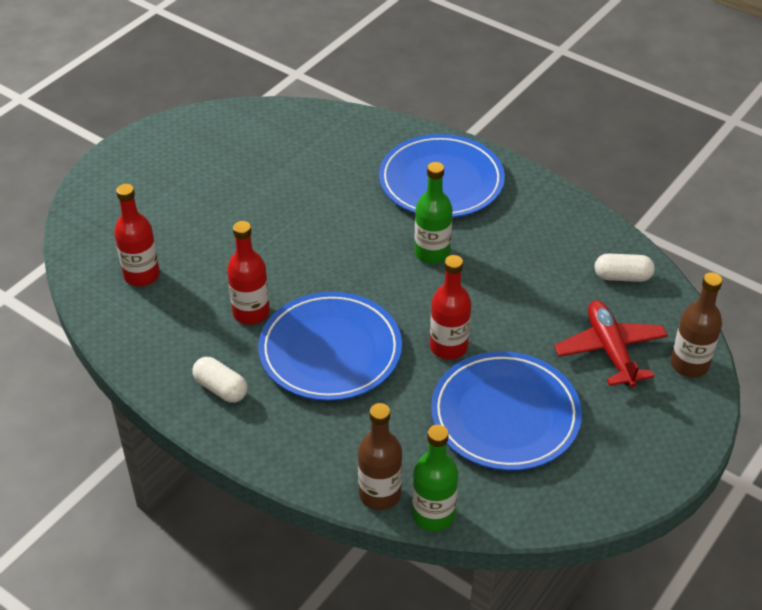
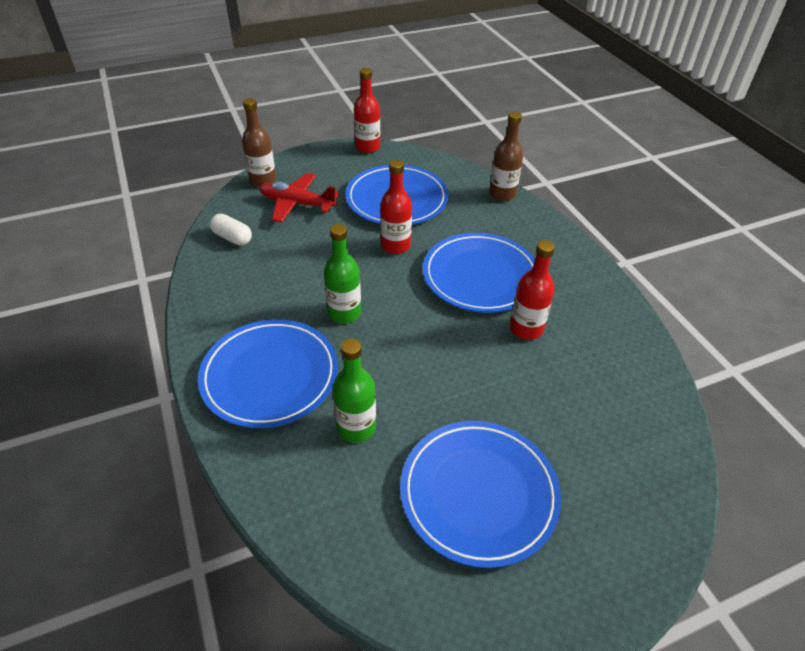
camera: 150 degrees left, 0 degrees up
red bottle [114,184,160,286] -> red bottle moved to [354,68,380,153]
white capsule [193,357,248,403] -> none
green bottle [412,425,458,532] -> green bottle moved to [333,339,376,443]
red plane [554,300,668,387] -> red plane turned 90 degrees clockwise [259,173,339,222]
none -> blue plate [400,421,561,568]

